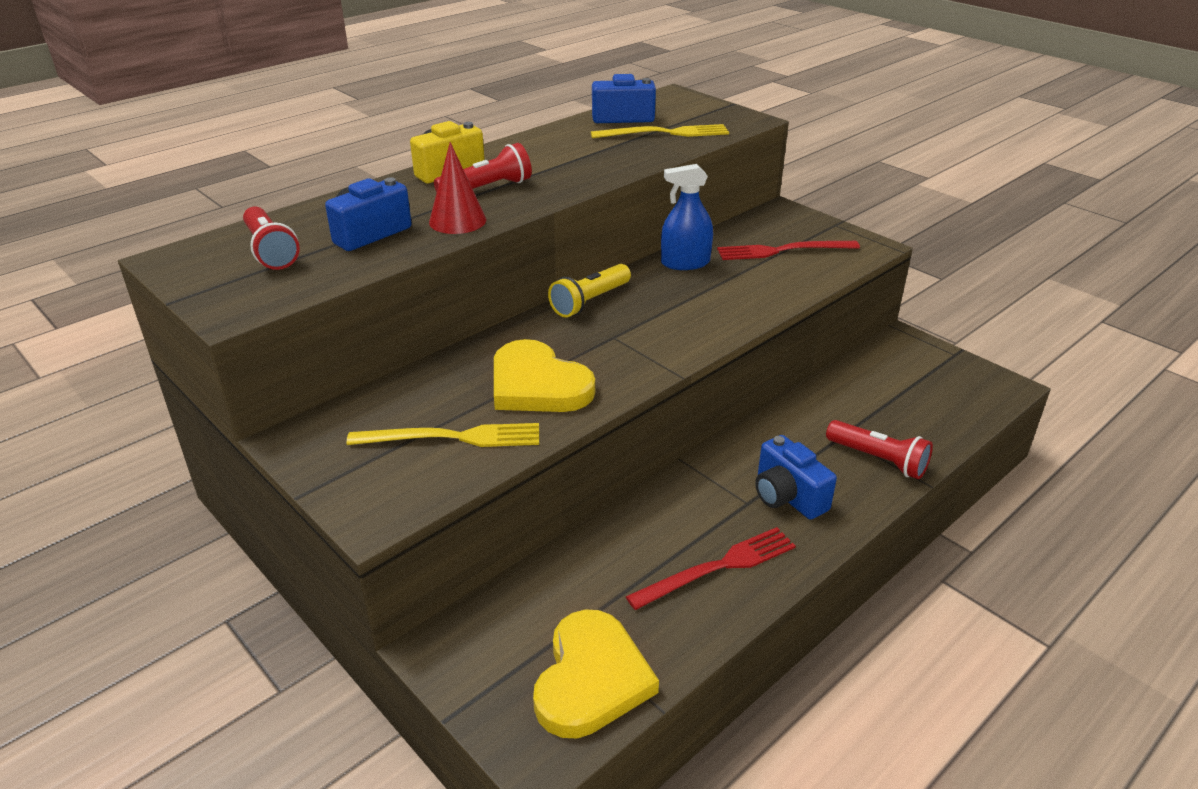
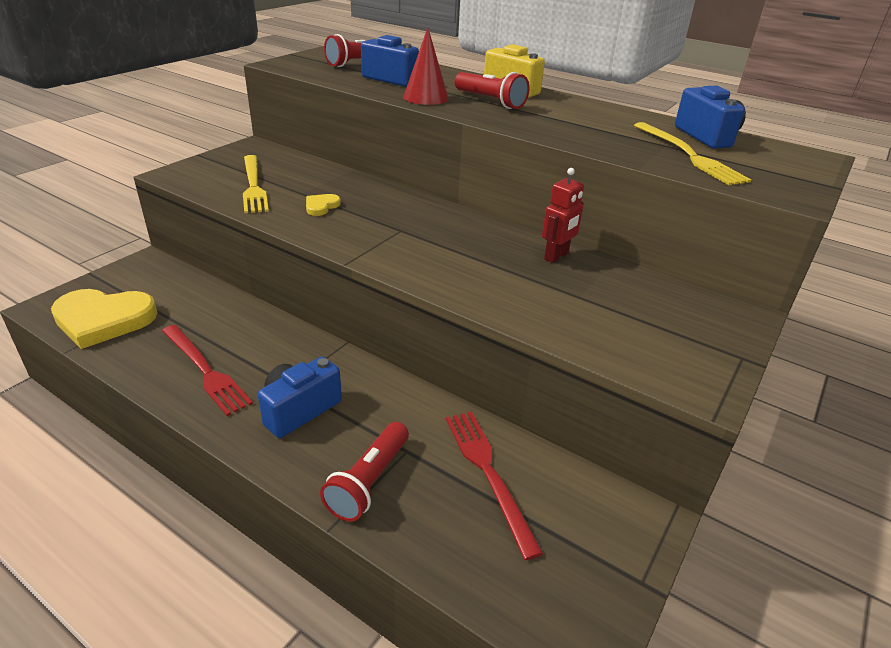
camera: 75 degrees right, 0 degrees up
yellow heart [494,339,595,412] -> yellow heart [306,194,341,216], size x0.43
yellow flashlight [548,264,631,317] -> none
blue spray bottle [661,164,713,270] -> red robot [542,168,584,263]
red fork [717,241,860,260] -> red fork moved to [446,412,543,560]

